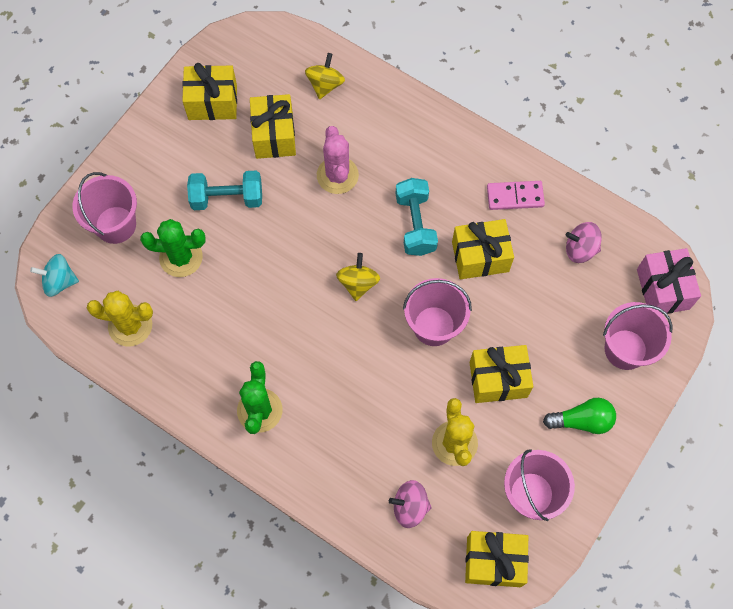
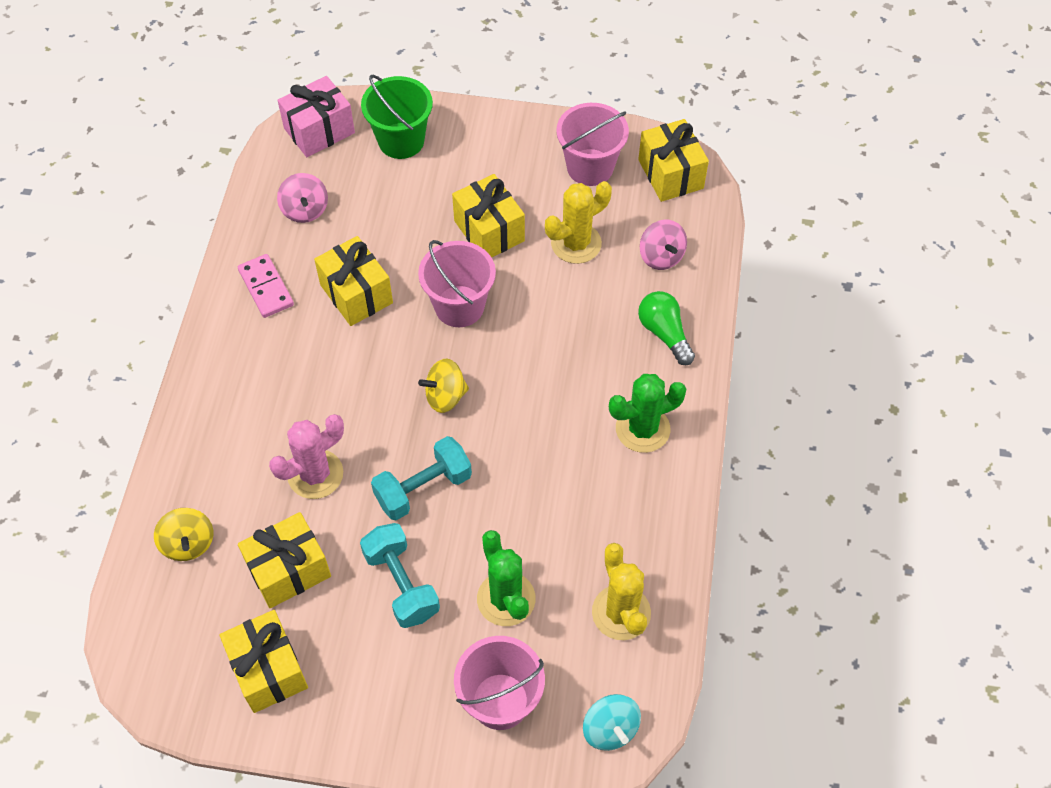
camera: 115 degrees left, 10 degrees down
yellow spinning top [305,53,345,99] -> yellow spinning top turned 105 degrees counterclockwise [154,508,213,561]
turquoise dumbbell [396,178,438,256] -> turquoise dumbbell moved to [371,436,472,520]
green light bulb [543,398,616,434] -> green light bulb moved to [638,291,695,365]
pink bucket [603,302,673,370] -> green bucket [361,75,433,159]

